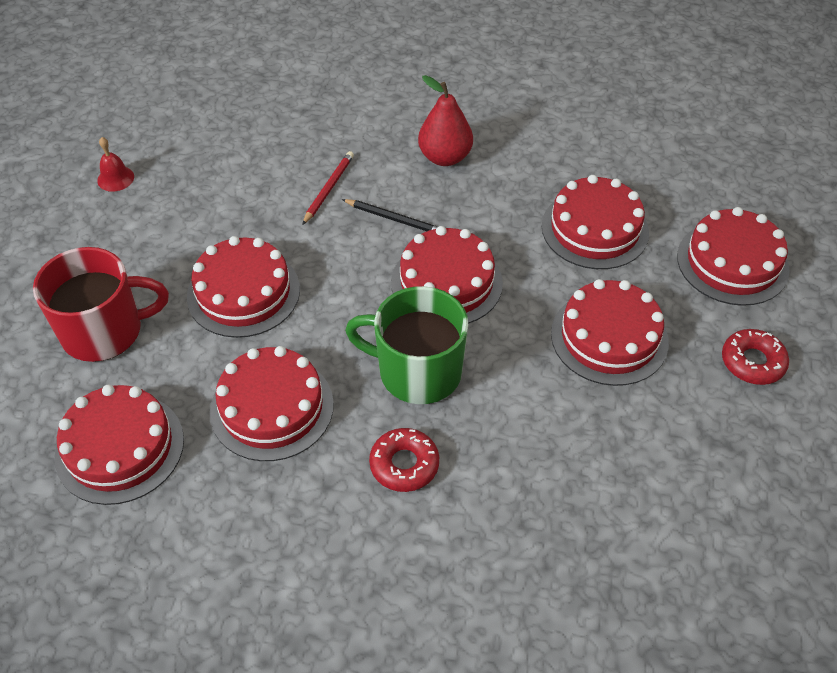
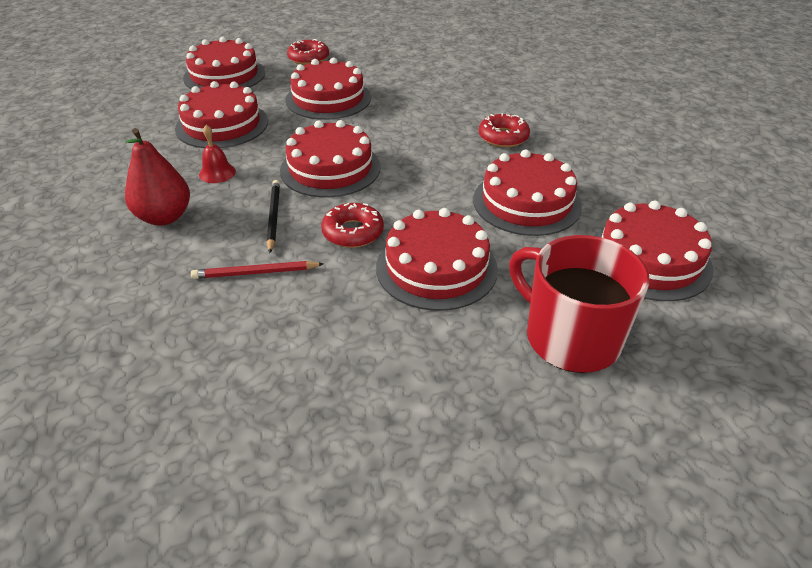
camera: 120 degrees left, 10 degrees down
red bell [97,137,134,191] -> red bell moved to [199,125,236,183]
green mug [345,286,468,404] -> none
none -> red donut [321,203,384,248]

